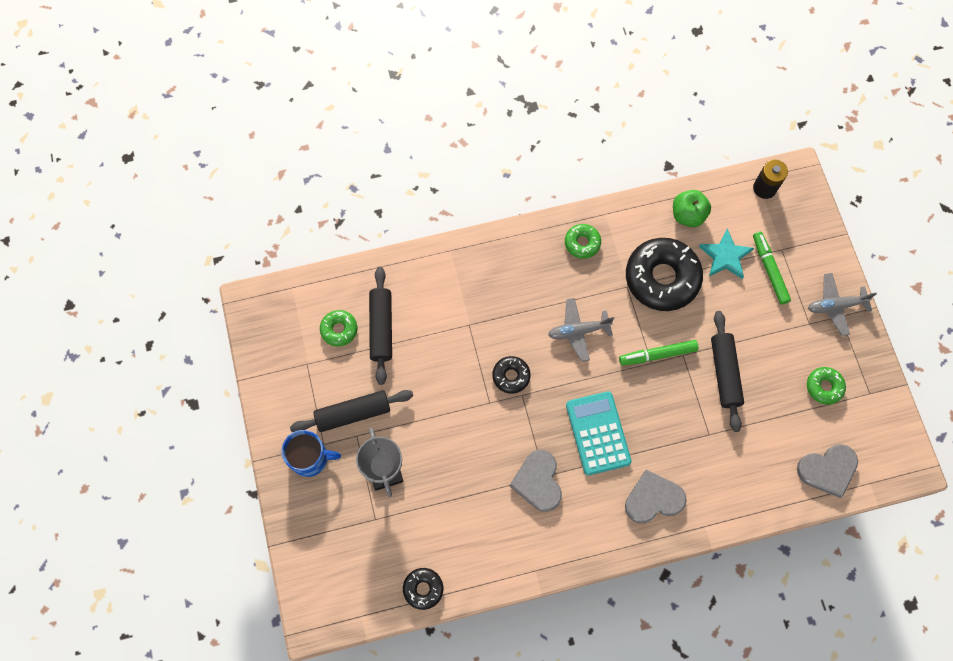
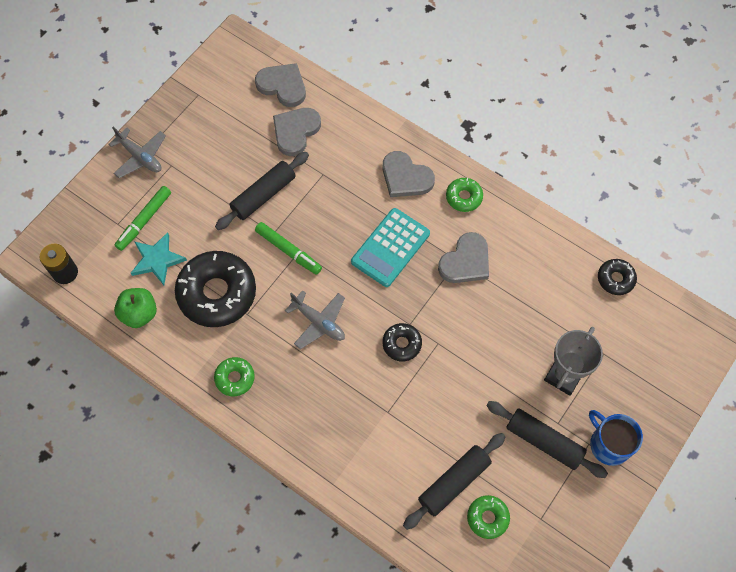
camera: 130 degrees left, 5 degrees down
green donut [807,367,846,405] -> green donut moved to [446,178,483,212]
none -> grey heart [273,108,321,156]

